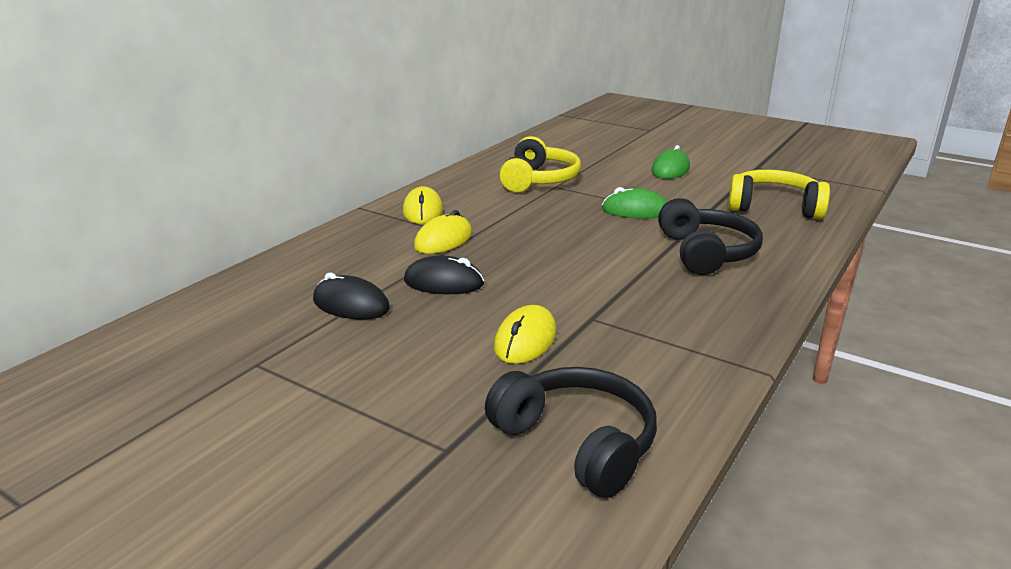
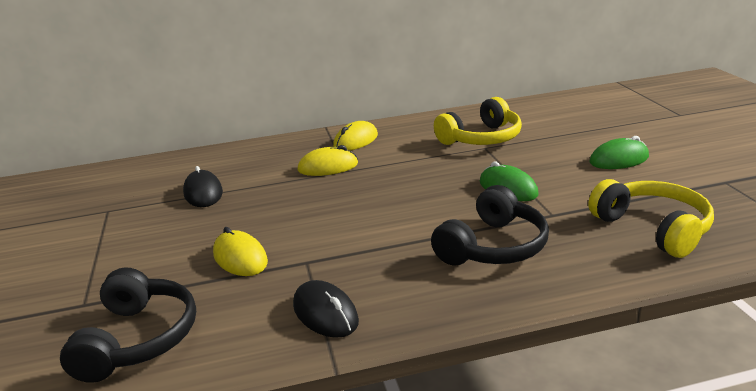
camera: 45 degrees right, 0 degrees up
black mouse [404,256,484,294] -> black mouse moved to [293,280,359,338]
yellow mouse [494,305,557,364] -> yellow mouse turned 75 degrees clockwise [213,227,268,276]

